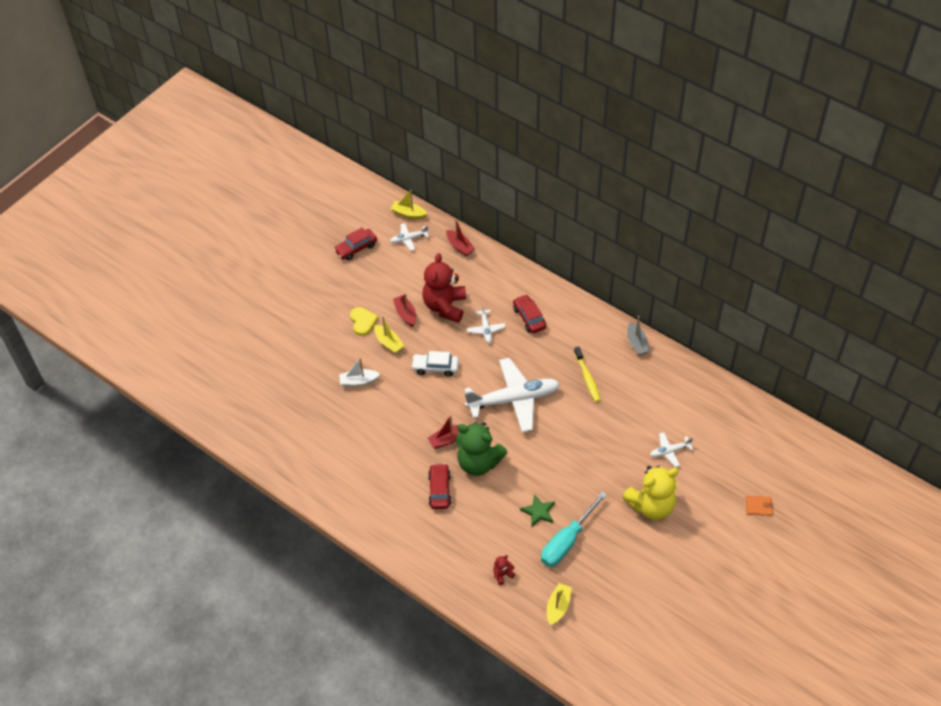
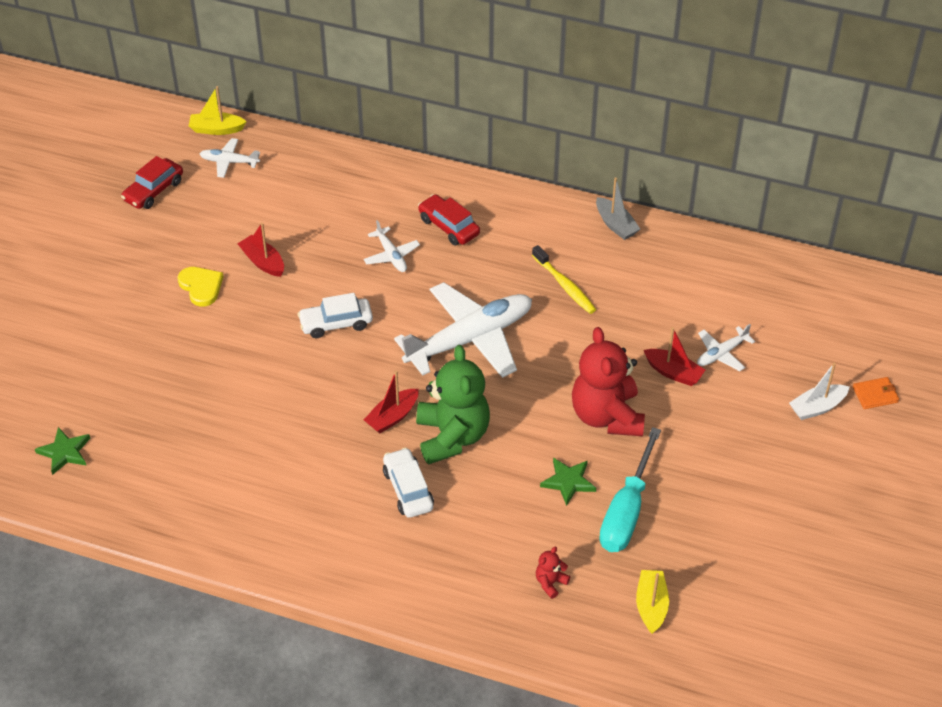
camera: 20 degrees left, 5 degrees down
white boat [339,357,380,387] -> white boat moved to [789,363,849,420]
yellow boat [374,316,404,353] -> none
white plane [390,223,429,251] -> white plane turned 45 degrees clockwise [200,138,260,178]
red teddy bear [422,253,466,323] -> red teddy bear moved to [572,327,645,436]
red car [428,463,451,509] -> white car [383,448,434,518]
red boat [446,219,475,256] -> red boat moved to [644,327,705,386]
green teddy bear [456,422,508,476] -> green teddy bear turned 105 degrees counterclockwise [416,345,490,465]
yellow teddy bear [622,466,679,520] -> none
none -> green star [35,427,90,475]

